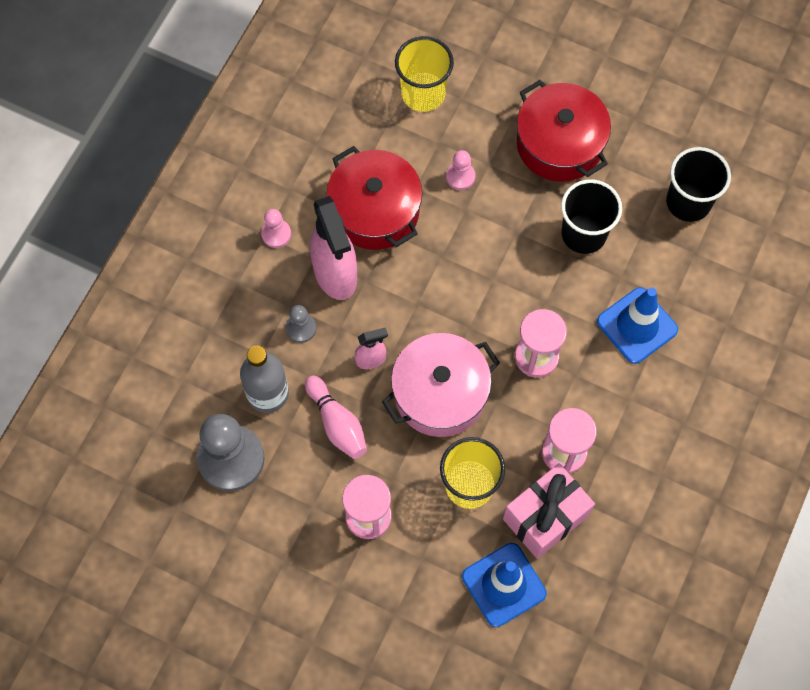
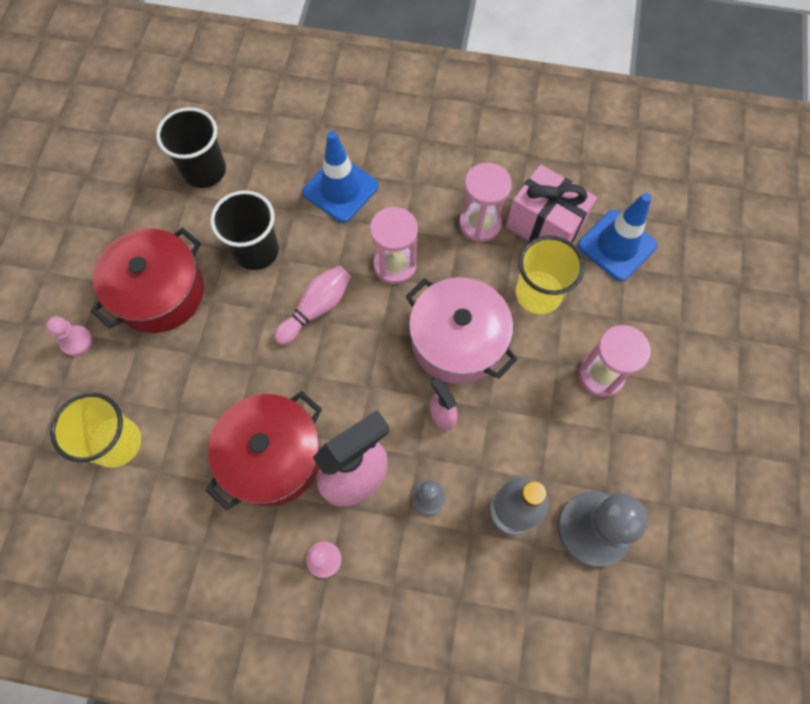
camera: 105 degrees left, 0 degrees up
pink bowling pin [305,376,367,459] -> pink bowling pin moved to [274,265,351,345]
pink pawn [446,150,475,190] -> pink pawn moved to [46,316,92,356]

